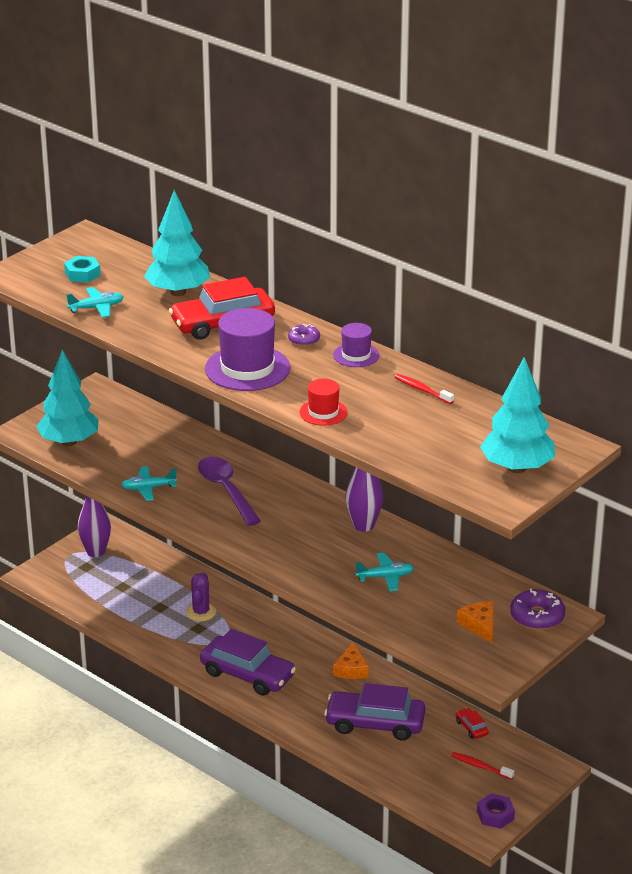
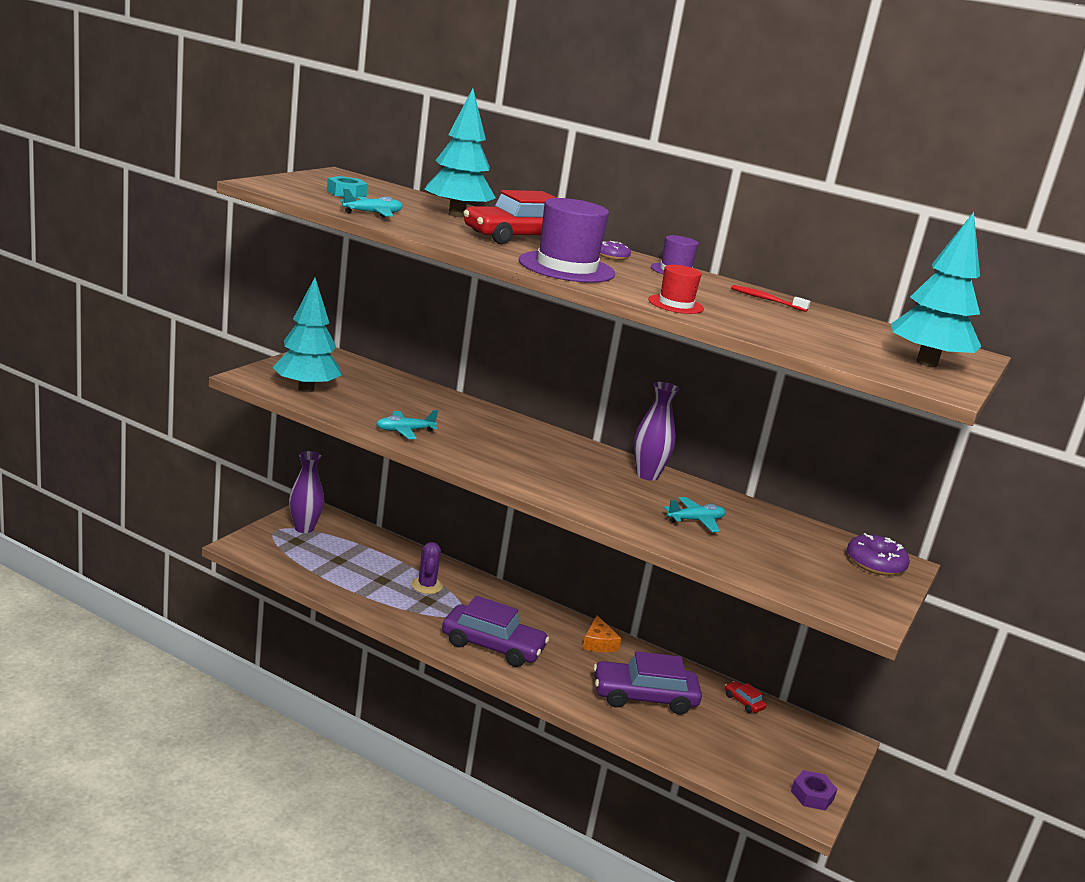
camera: 15 degrees left, 10 degrees down
purple spoon [198,457,261,526] -> none
red toothbrush [451,752,514,780] -> none
orange cheese [457,602,493,643] -> none

